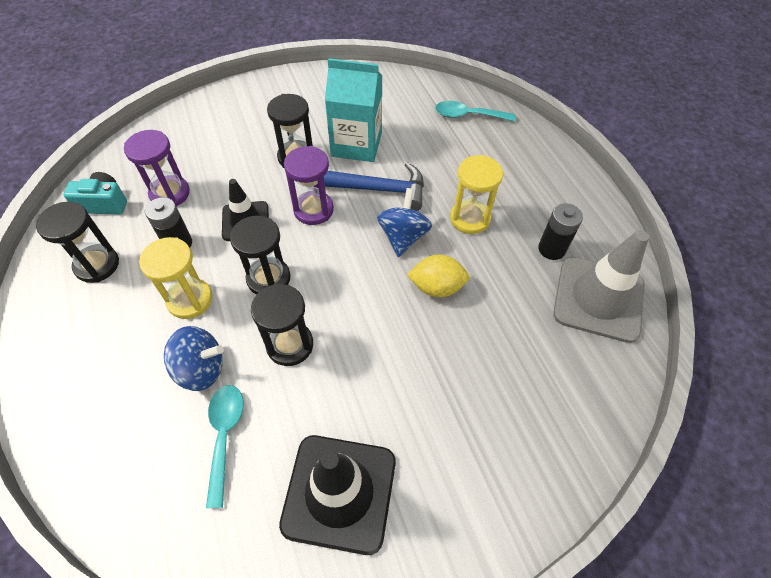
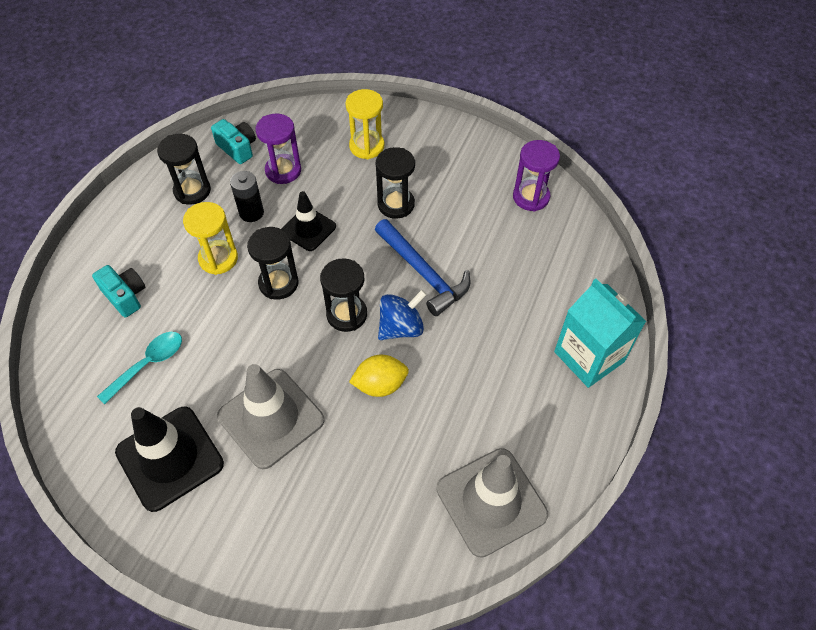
camera: 45 degrees right, 0 degrees up
blue spinning top [164,326,224,391] -> none
black hourglass [251,284,313,366] -> black hourglass moved to [320,259,367,332]
purple hourglass [284,146,334,225] -> purple hourglass moved to [513,140,560,211]
turquoise carton [325,58,382,162] -> turquoise carton moved to [554,278,646,388]
yellow lemon [407,255,469,297] -> yellow lemon turned 60 degrees counterclockwise [349,355,409,397]
turquoise spoon [435,101,516,122] -> none
yellow hourglass [450,155,503,234] -> yellow hourglass moved to [346,89,384,159]
black battery [538,203,583,260] -> none
none -> turquoise camera [92,265,145,318]
none -> grey traffic cone [217,364,324,469]

